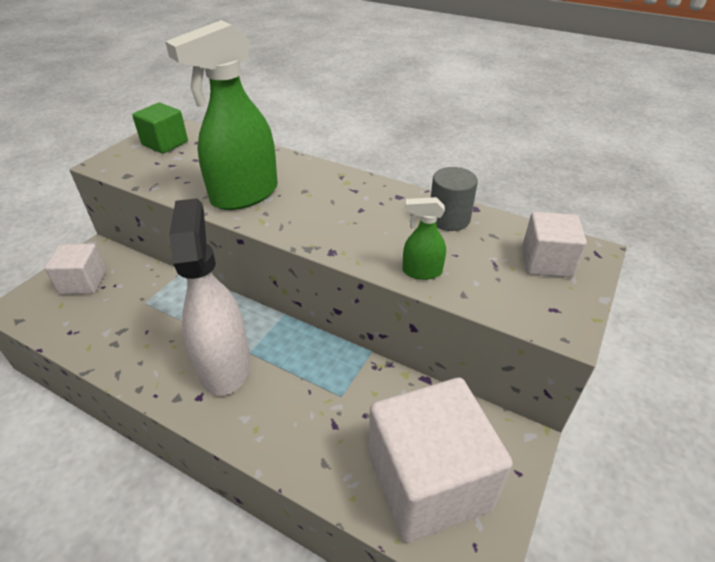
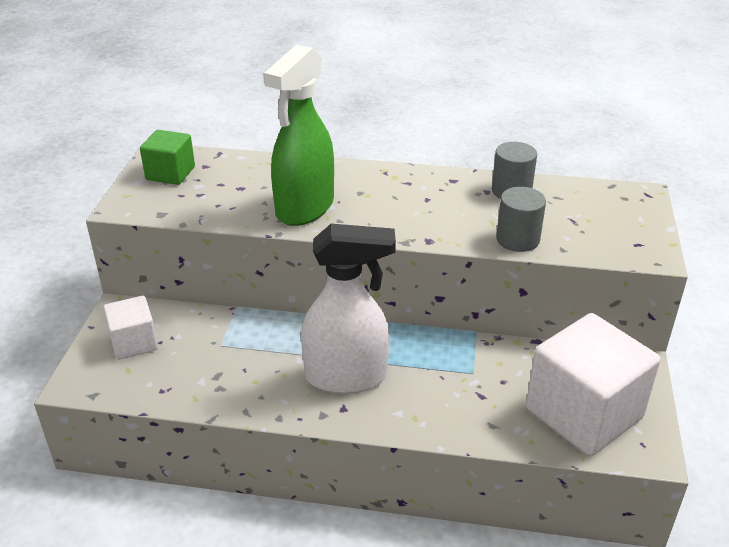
camera: 20 degrees left, 5 degrees down
white spray bottle [169,198,250,396] -> white spray bottle turned 120 degrees clockwise [301,224,396,394]
green spray bottle [403,197,446,280] -> grey cylinder [496,187,546,252]
white cube [522,212,587,278] -> none

